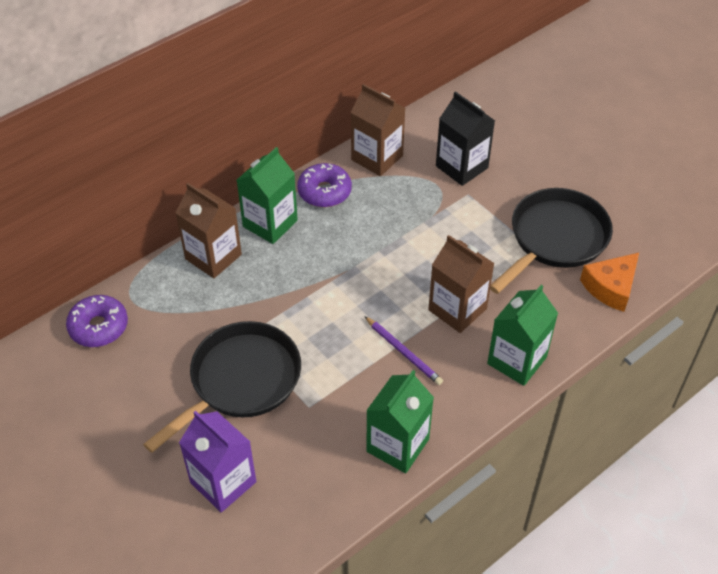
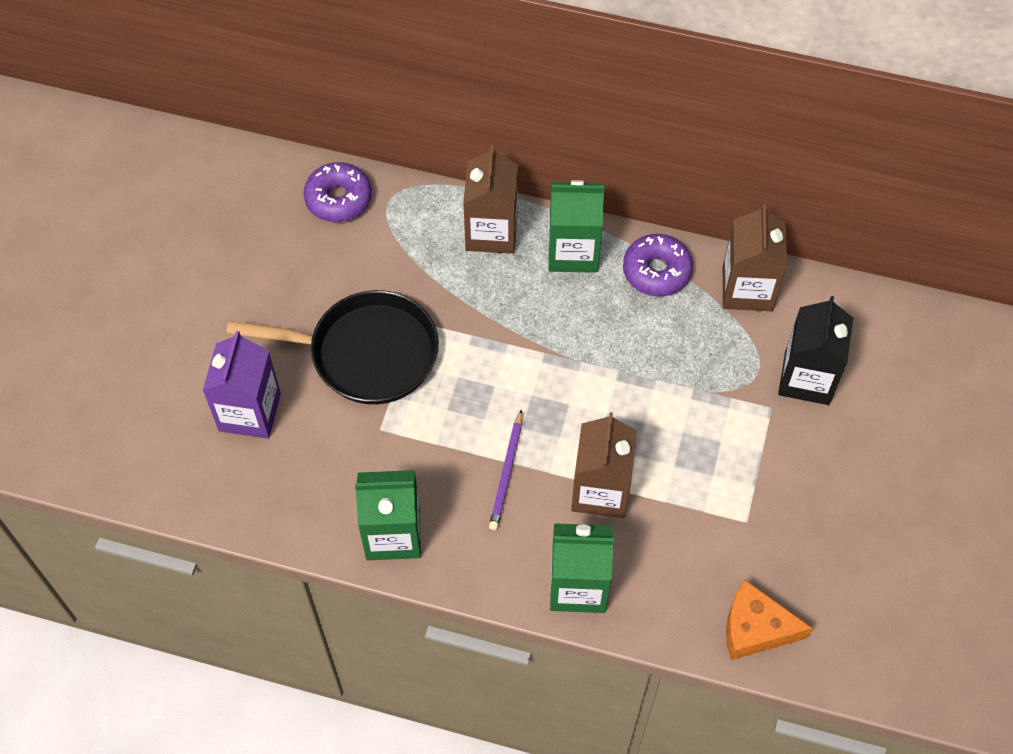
camera: 55 degrees right, 10 degrees up
black pan [490,188,613,294] -> none

